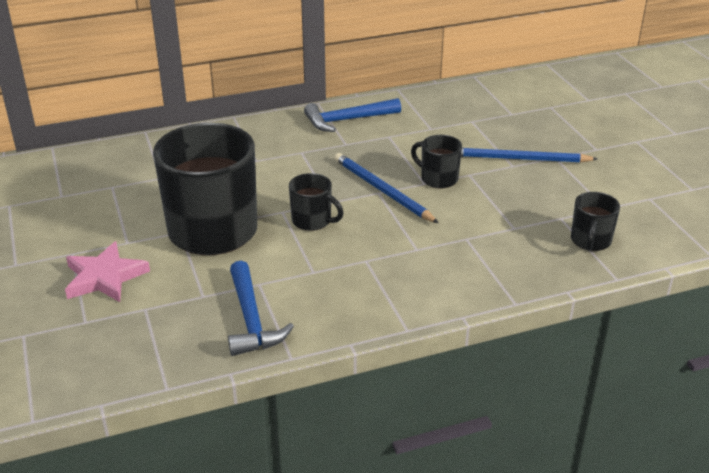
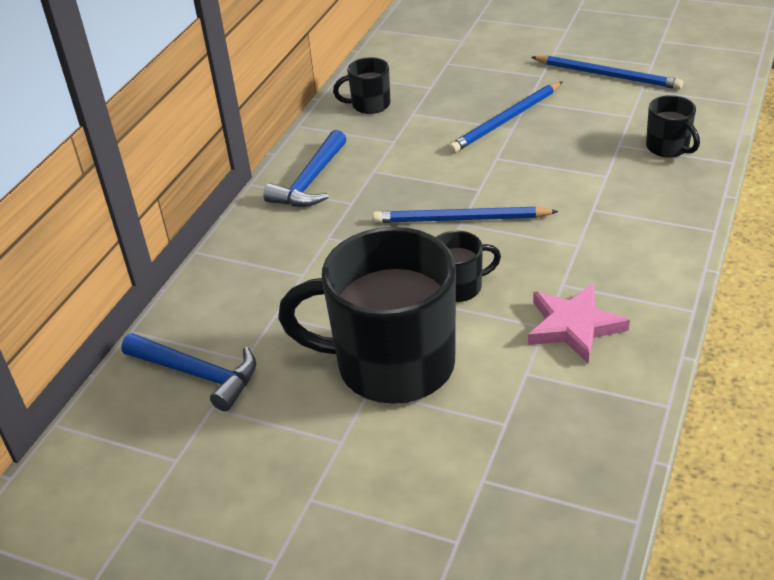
camera: 45 degrees left, 5 degrees up
pink star [65,241,150,302] -> pink star moved to [528,284,630,364]
blue hammer [228,261,294,356] -> blue hammer moved to [121,333,256,411]
black mug [411,135,462,188] -> black mug moved to [333,57,390,114]
none -> blue pencil [531,55,683,89]

